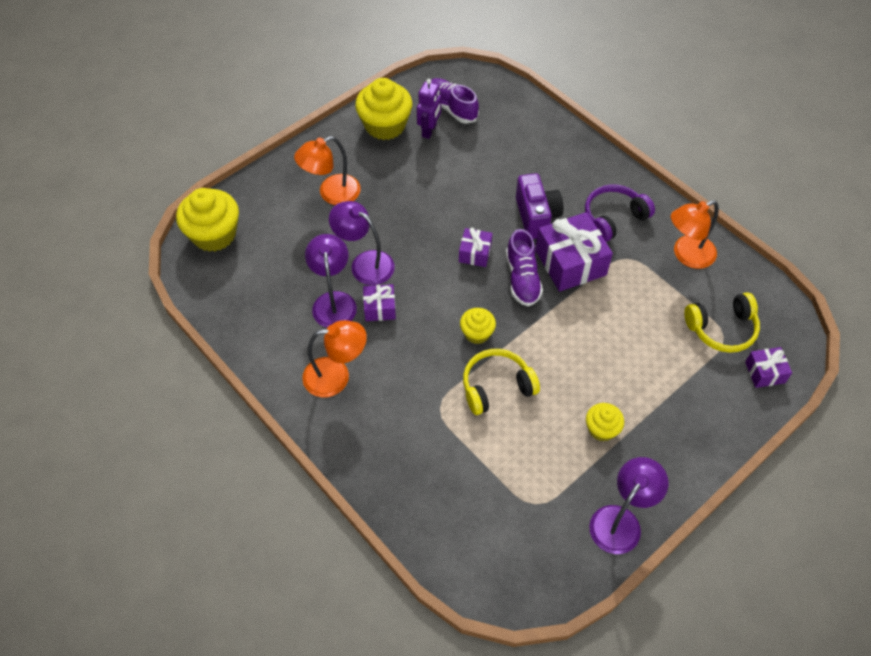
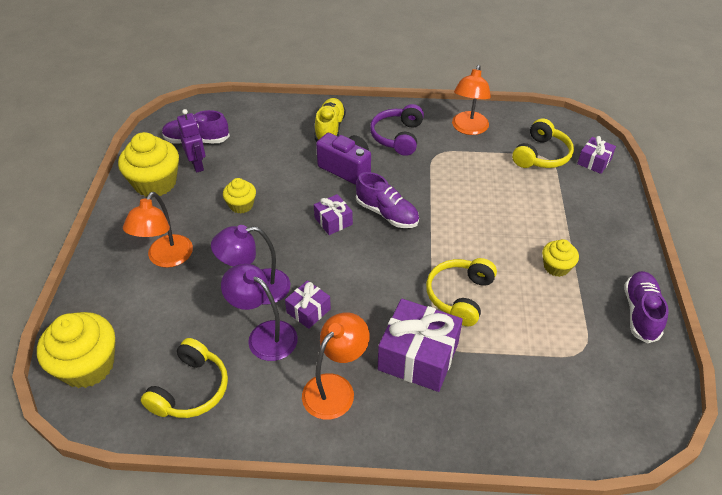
camera: 45 degrees left, 10 degrees down
yellow cupcake [460,308,496,344] -> yellow cupcake moved to [223,178,256,214]
purple gift [535,212,613,292] -> purple gift moved to [378,299,463,392]
purple lamp [589,457,668,554] -> purple shoe [624,271,668,343]
none -> yellow headphones [141,338,228,418]
none -> yellow shoe [314,98,346,142]

